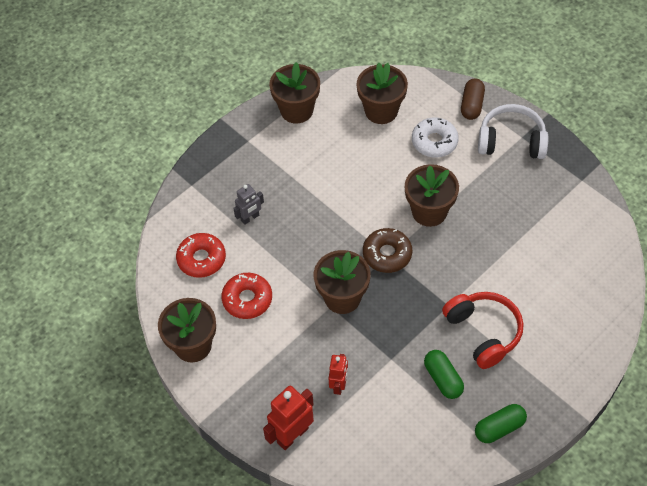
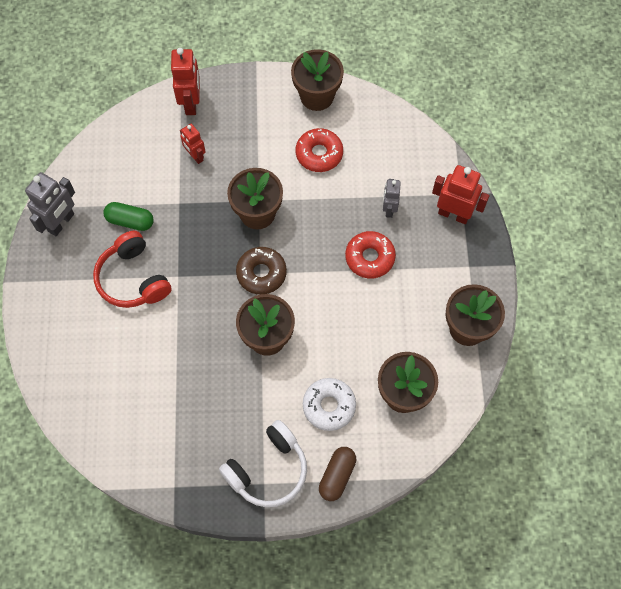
camera: 130 degrees right, 10 degrees up
red donut [176,233,226,278] -> red donut moved to [345,231,396,278]
red headphones [442,292,523,369] -> red headphones turned 45 degrees clockwise [93,231,171,308]
brown capsule [461,78,485,120] -> brown capsule turned 60 degrees clockwise [319,447,356,501]
green capsule [475,404,527,443] -> grey robot [25,172,75,236]
none -> red robot [432,165,490,224]

